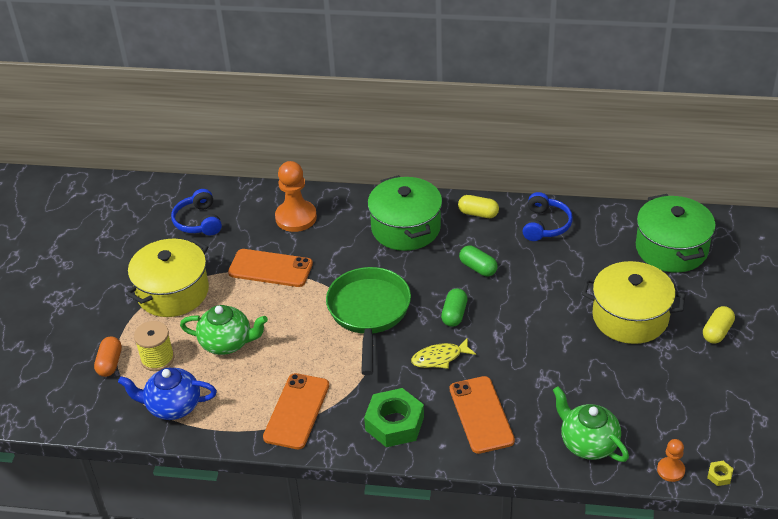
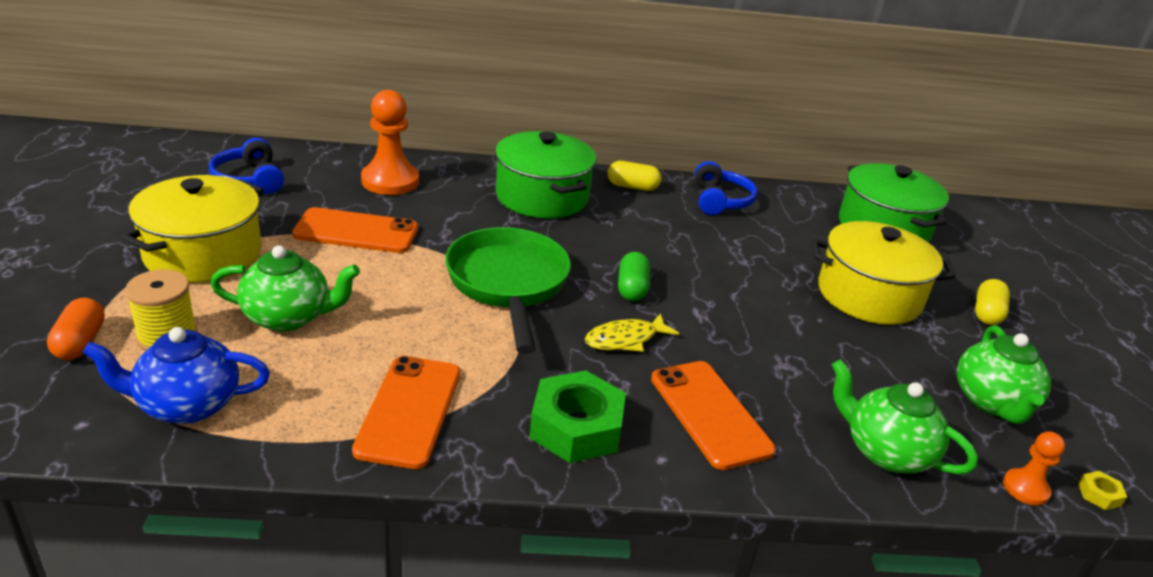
camera: 15 degrees left, 10 degrees down
green capsule [459,246,498,276] -> none
none -> green teapot [957,325,1051,424]

